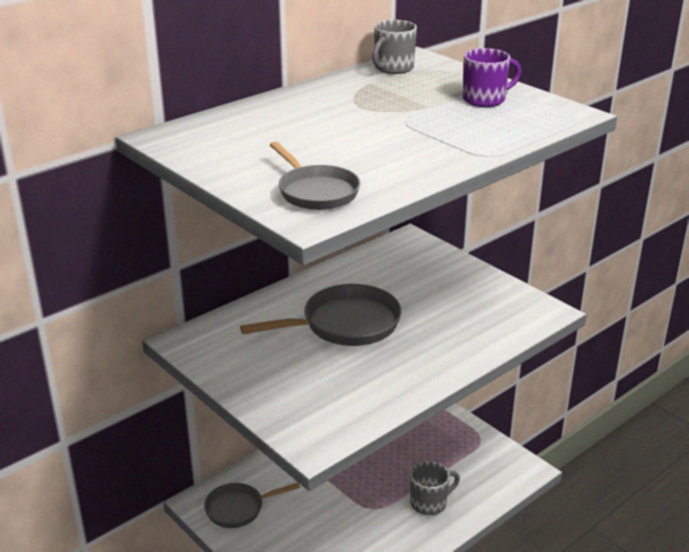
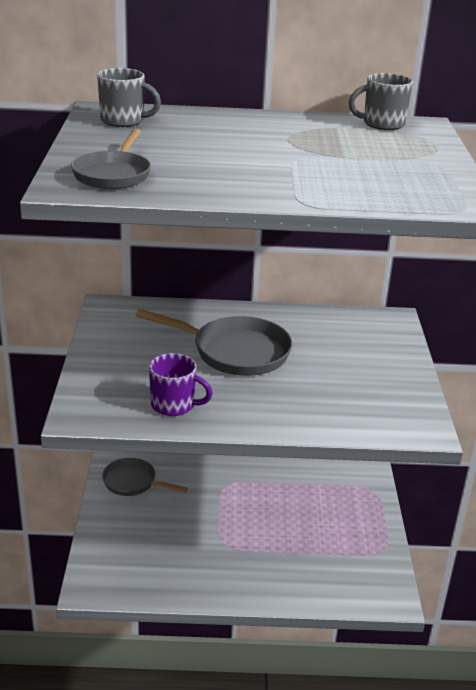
camera: 40 degrees right, 0 degrees up
grey mug [410,461,460,515] -> grey mug moved to [97,68,161,127]
purple mug [463,48,521,107] -> purple mug moved to [149,353,213,416]

